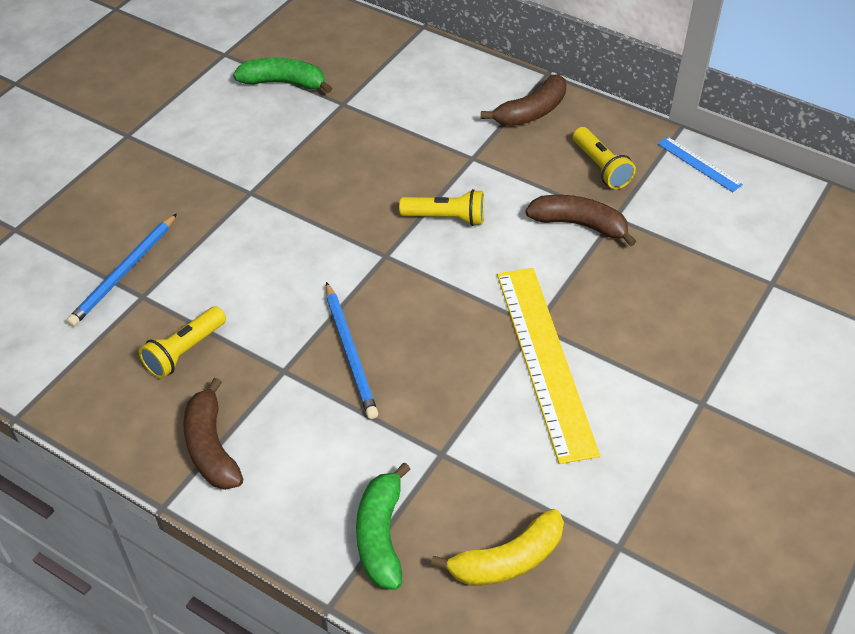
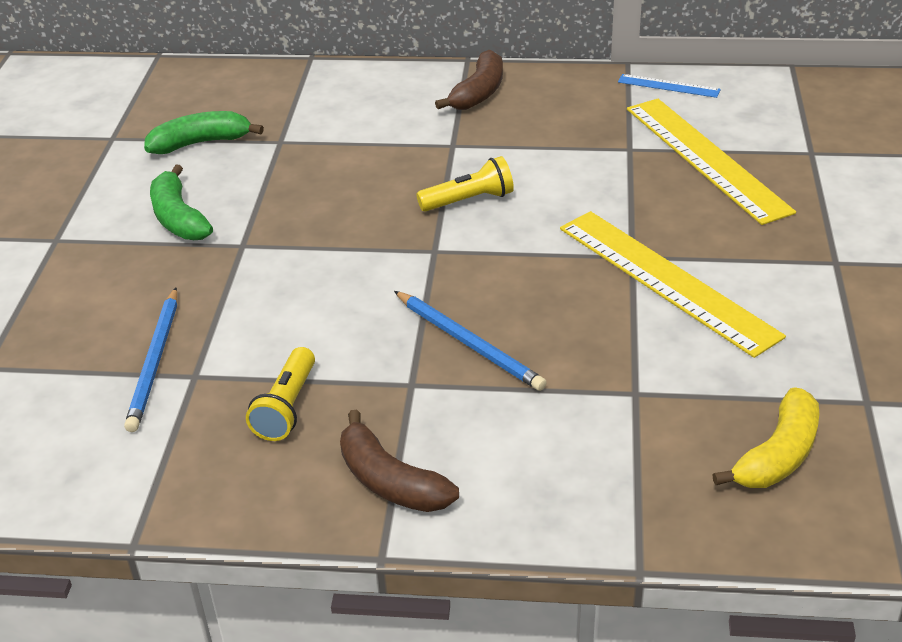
camera: 25 degrees left, 10 degrees down
green banana [356,462,411,590] -> green banana moved to [150,165,213,240]
brown banana [525,195,636,247] -> none
yellow flashlight [573,127,636,189] -> none
none -> yellow ruler [627,99,796,225]

